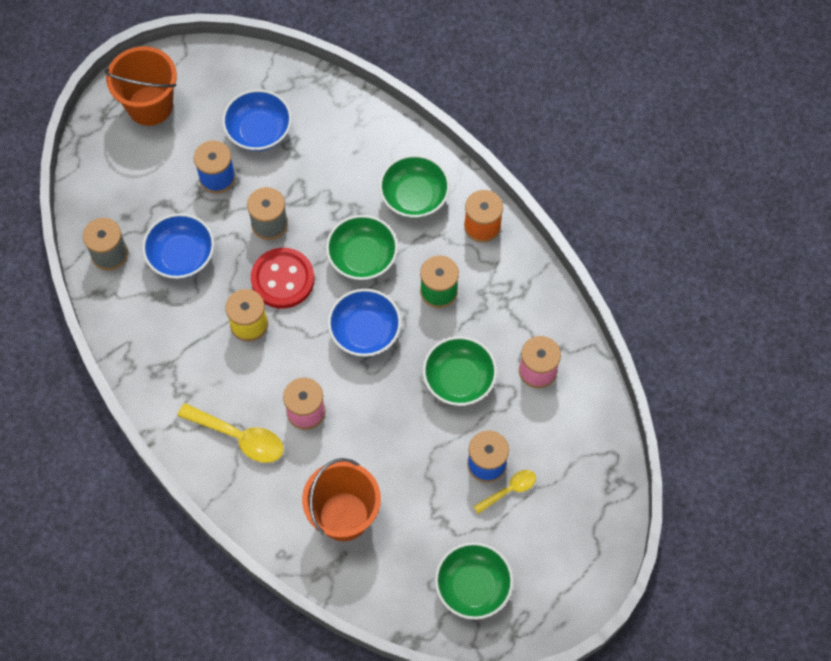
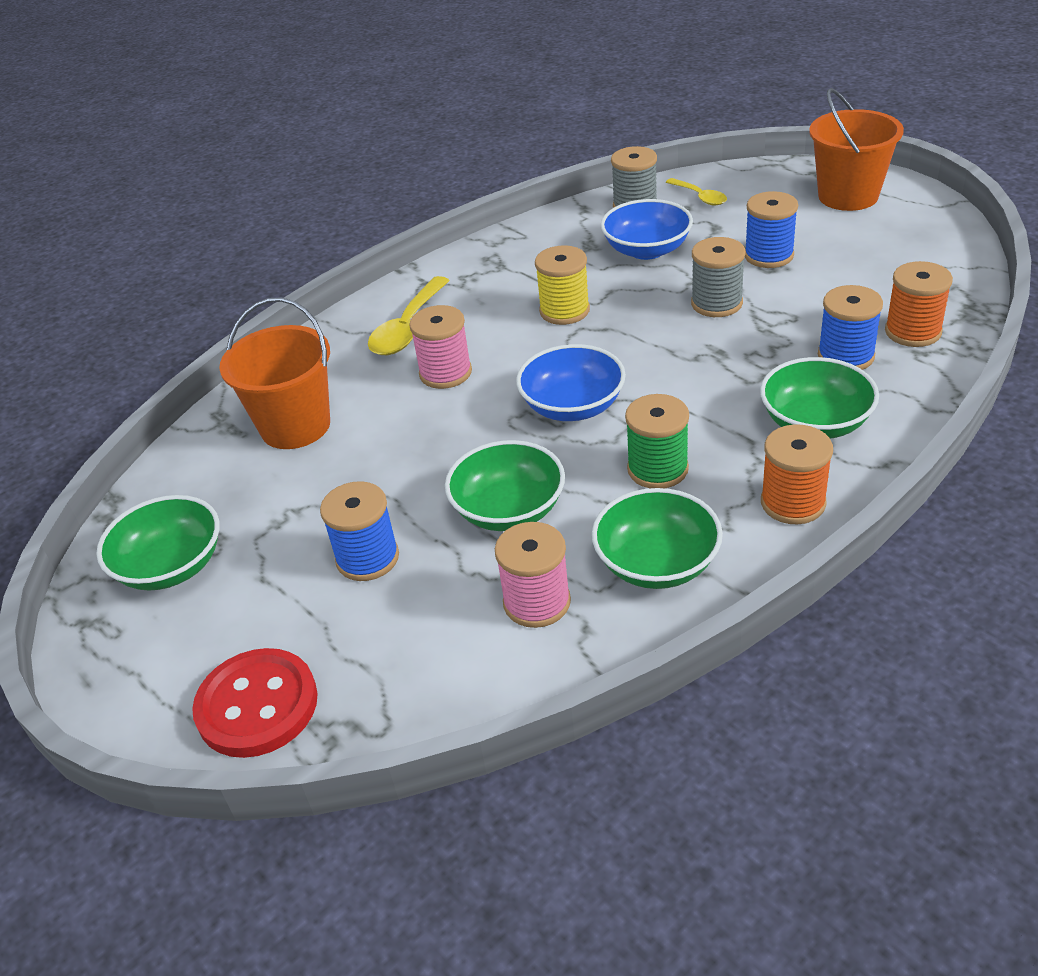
camera: 90 degrees right, 25 degrees down
blue bowl [222,89,292,151] -> none
red button [251,248,315,309] -> red button moved to [192,648,318,758]
green bowl [326,215,398,280] -> green bowl moved to [592,488,723,589]
yellow spoon [473,470,536,514] -> yellow spoon moved to [666,178,727,206]
none -> blue spool [818,285,883,370]
none -> orange spool [885,261,953,347]

